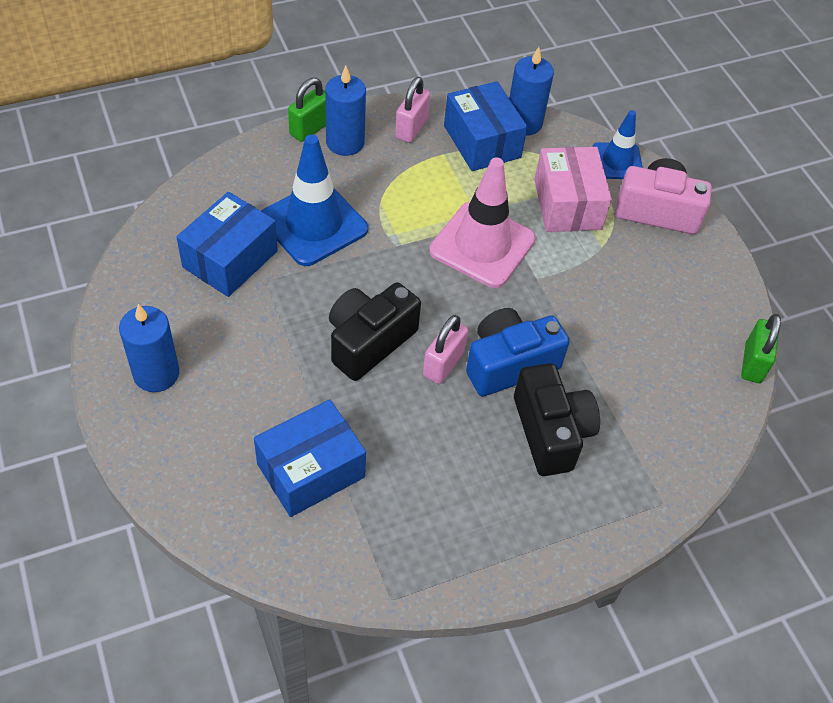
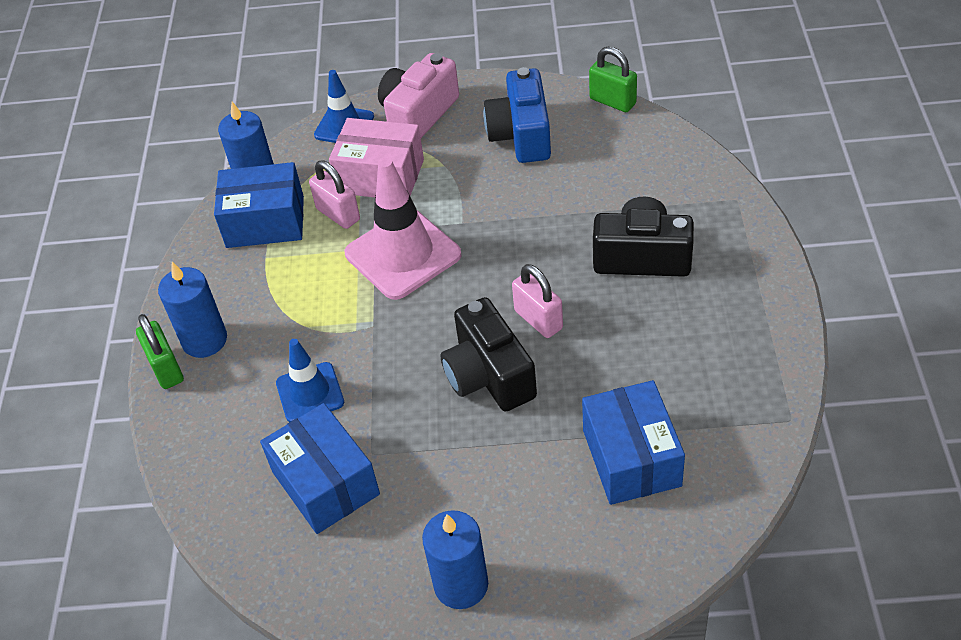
camera: 60 degrees left, 5 degrees down
blue traffic cone [261,134,368,266] -> blue traffic cone [276,339,344,422], size x0.60
pink padlock [395,77,430,143] -> pink padlock moved to [309,160,360,229]
blue camera [466,308,570,396] -> blue camera moved to [483,67,551,163]

